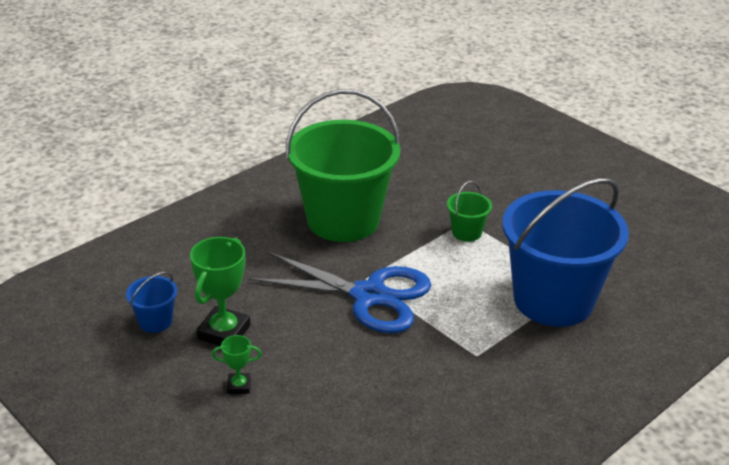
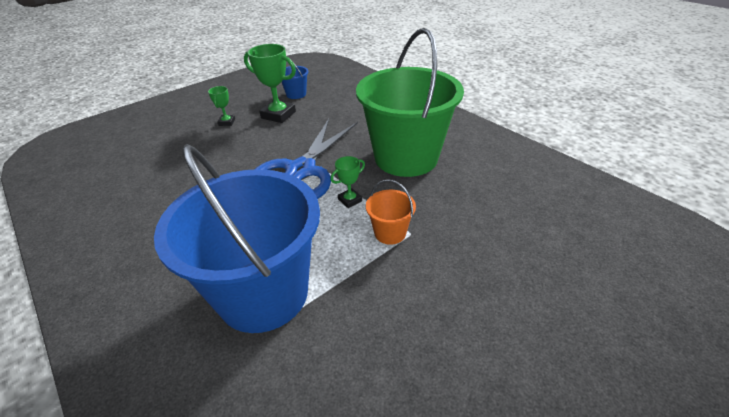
camera: 95 degrees right, 5 degrees up
green bucket [447,181,492,242] -> orange bucket [366,180,416,245]
none -> green trophy [331,156,365,208]

